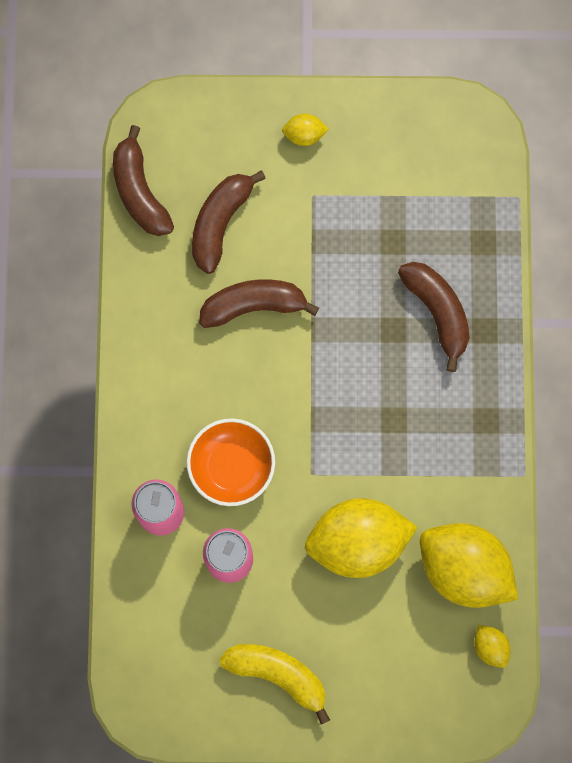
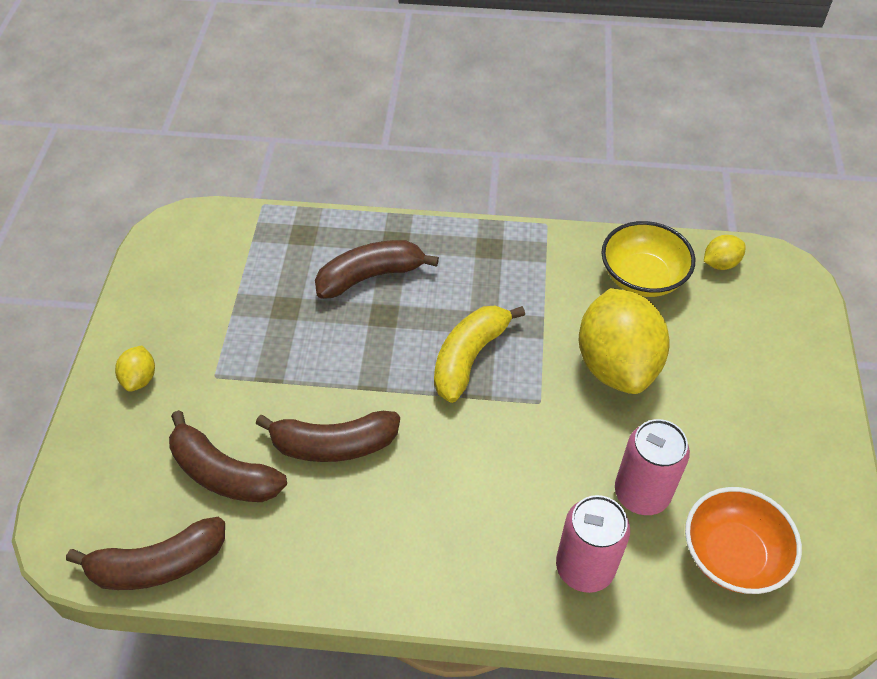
camera: 85 degrees left, 25 degrees down
orange bowl [187,418,275,506] -> orange bowl moved to [685,487,802,594]
brown banana [199,279,319,328] -> brown banana turned 90 degrees counterclockwise [256,411,400,462]
yellow banana [219,644,330,725] -> yellow banana moved to [434,305,525,403]
yellow lemon [420,523,518,608] -> yellow bowl [602,221,695,297]

